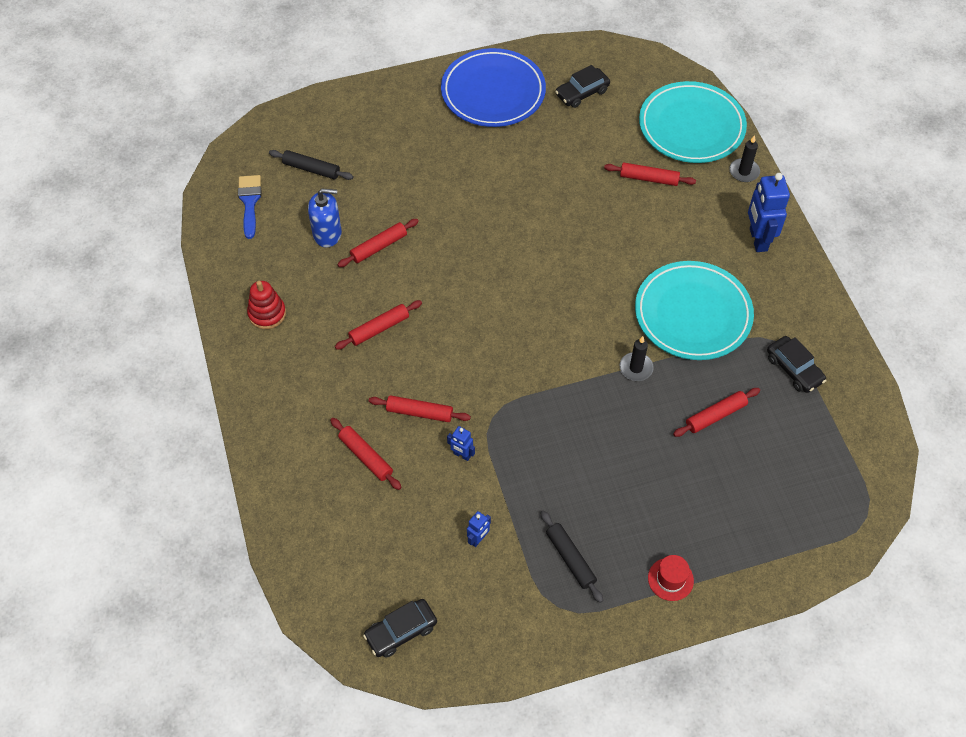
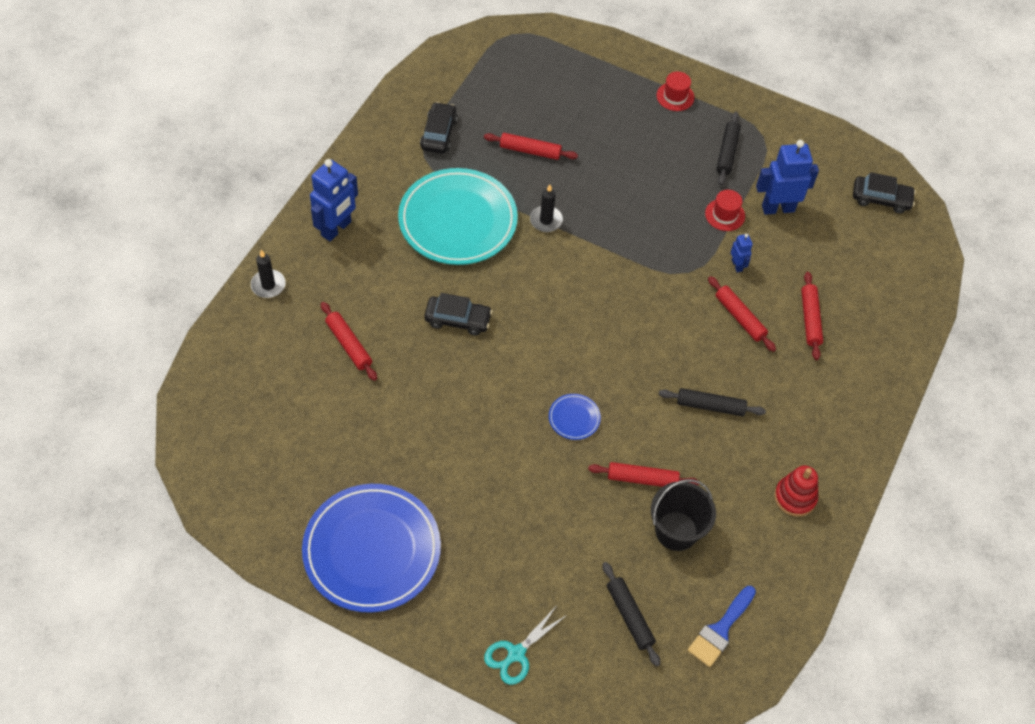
camera: 140 degrees left, 0 degrees up
blue soap dispenser [308,189,342,247] -> black bucket [651,479,716,551]
red rolling pin [335,300,422,350] -> black rolling pin [659,388,766,416]
blue robot [467,511,491,547] -> blue robot [756,140,819,215], size x2.03
black car [555,65,610,108] -> black car moved to [424,293,492,336]
turquoise plate [639,81,747,163] -> none
none -> turquoise scissors [484,607,567,685]
none -> blue plate [549,394,601,440]
none -> red hat [705,190,745,231]

